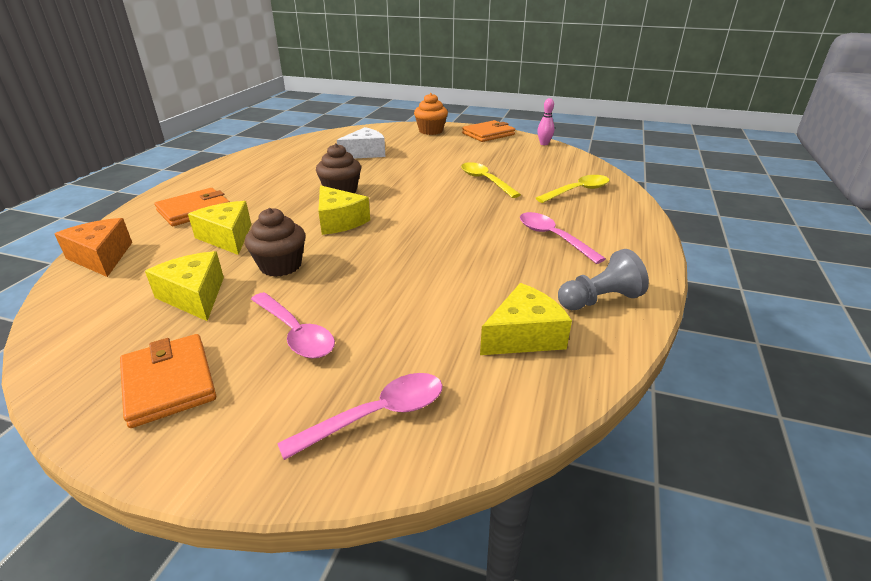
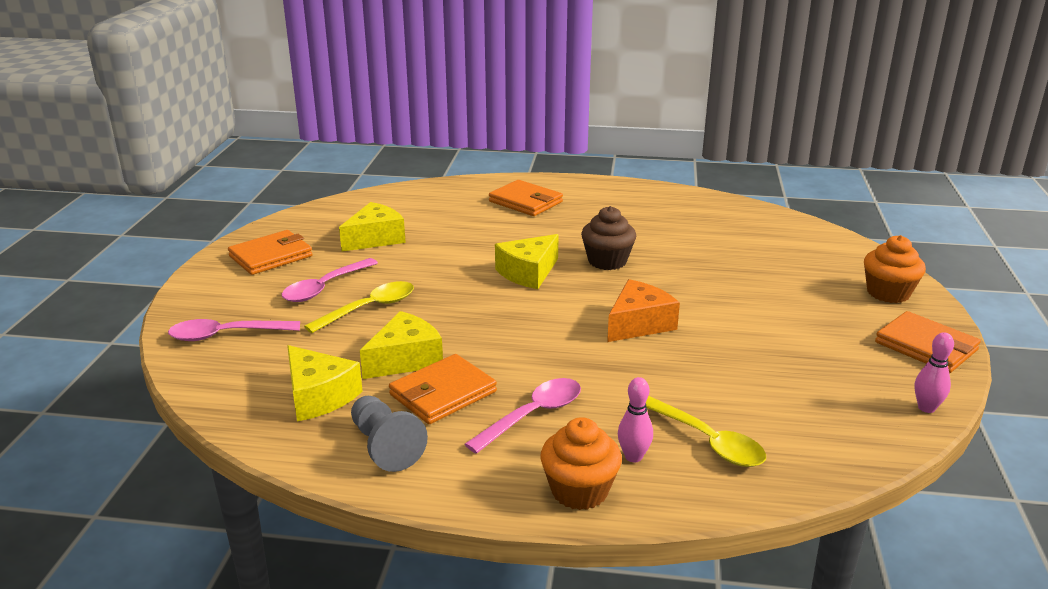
camera: 80 degrees right, 5 degrees down
orange cheese [55,218,132,277] -> orange cheese moved to [607,279,680,342]
yellow cheese [188,201,251,255] -> yellow cheese moved to [360,311,443,379]
brown cupcake [245,208,306,277] -> none
pink spoon [277,373,443,460] -> pink spoon turned 120 degrees clockwise [168,319,300,341]
white cheese [337,127,385,159] -> none
yellow spoon [461,162,521,198] -> yellow spoon moved to [304,281,414,333]
none -> orange wallet [389,354,497,424]
none -> orange cupcake [540,417,622,510]
none -> pink bowling pin [618,377,653,462]

